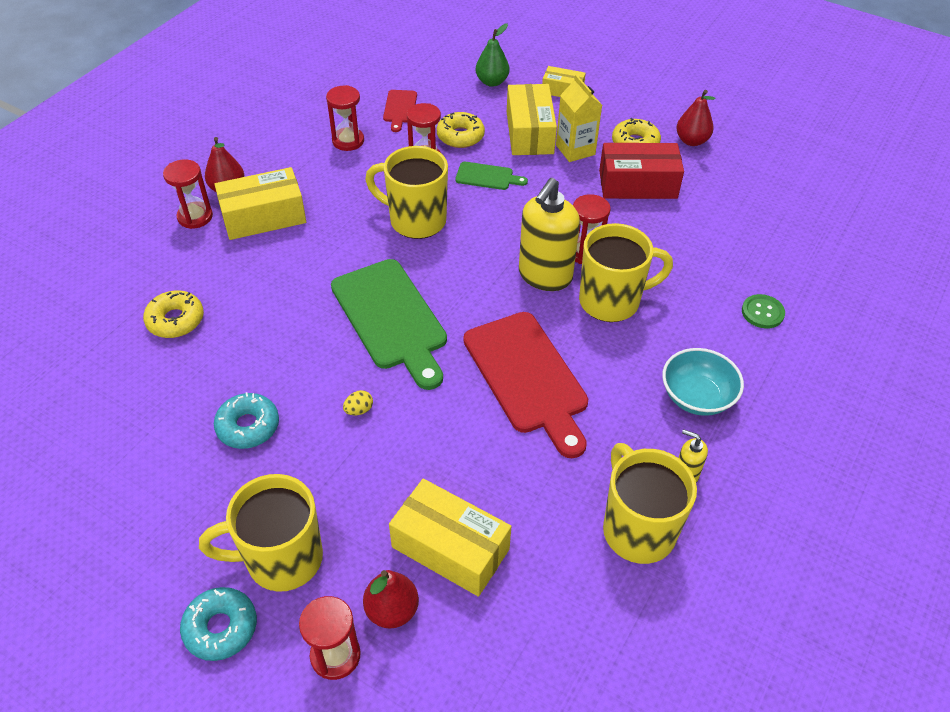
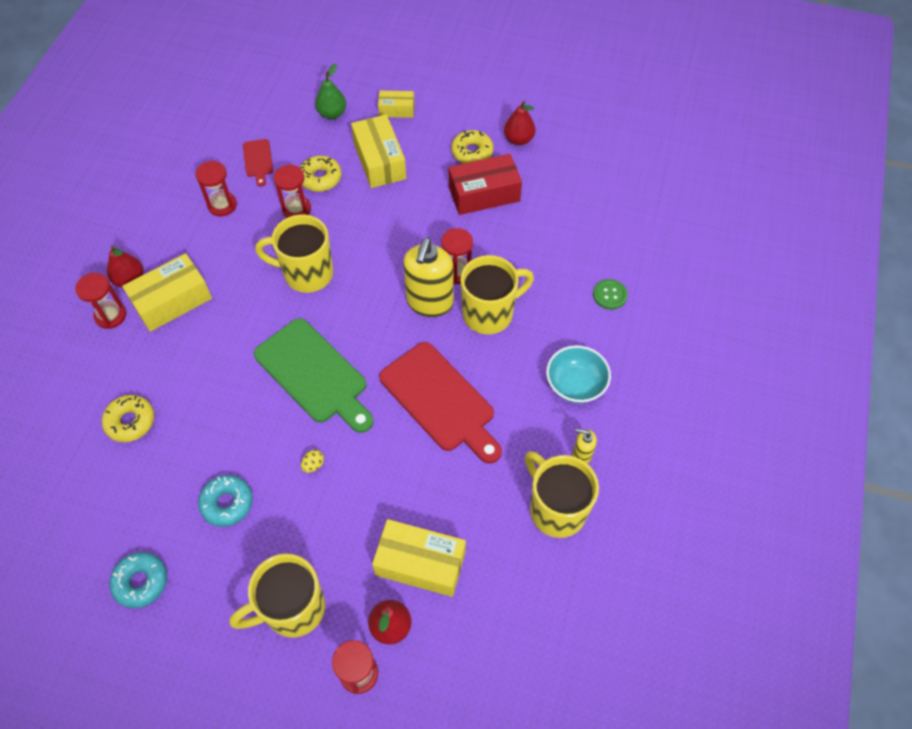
camera: 15 degrees left, 10 degrees up
turquoise donut [180,587,257,661] -> turquoise donut moved to [110,552,167,608]
green cutting board [455,162,528,190] -> none
yellow carton [556,74,602,162] -> none

